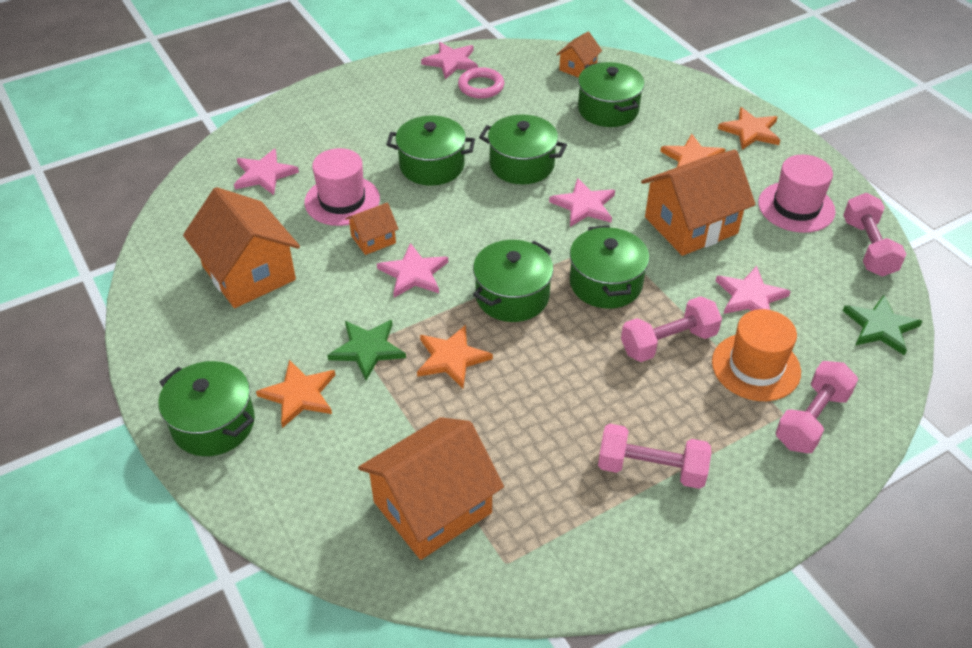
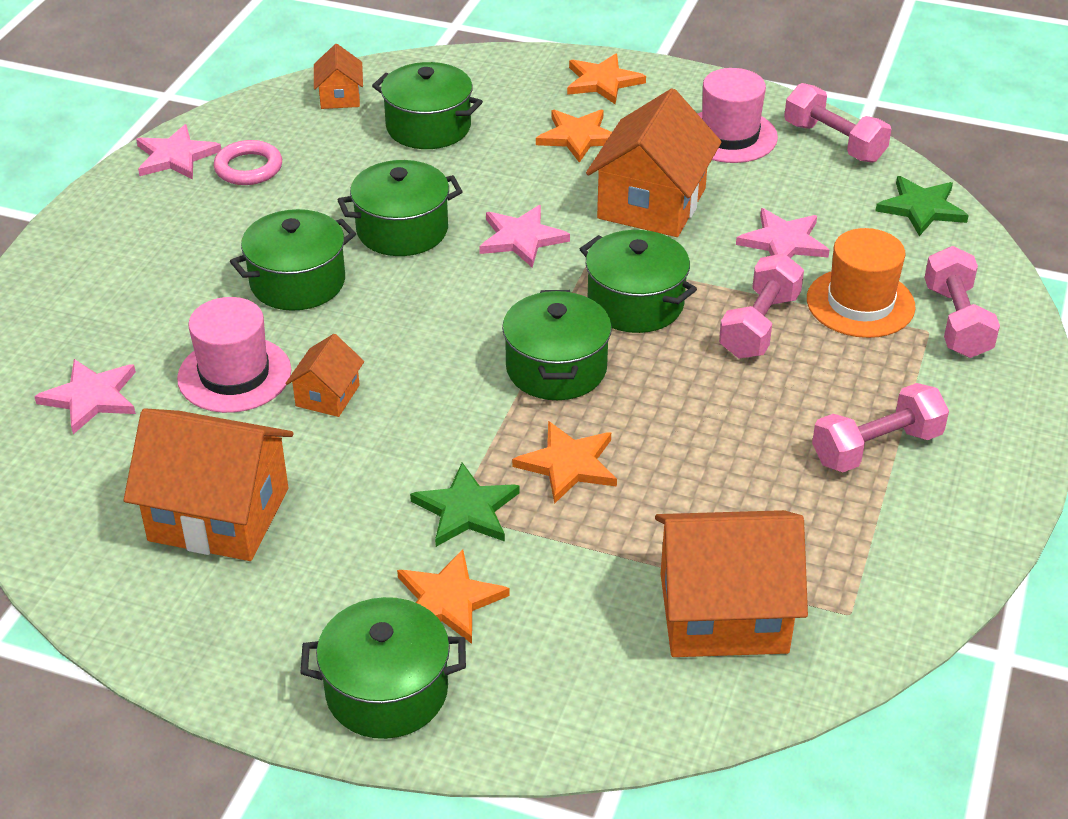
camera: 40 degrees left, 5 degrees down
orange house [358,417,504,560] -> orange house turned 75 degrees clockwise [655,510,808,657]
pink star [377,243,448,298] -> none

